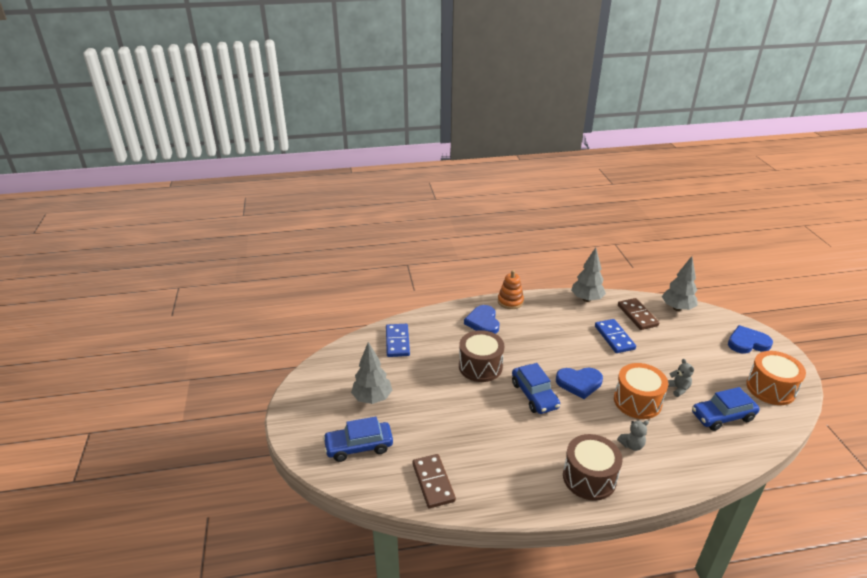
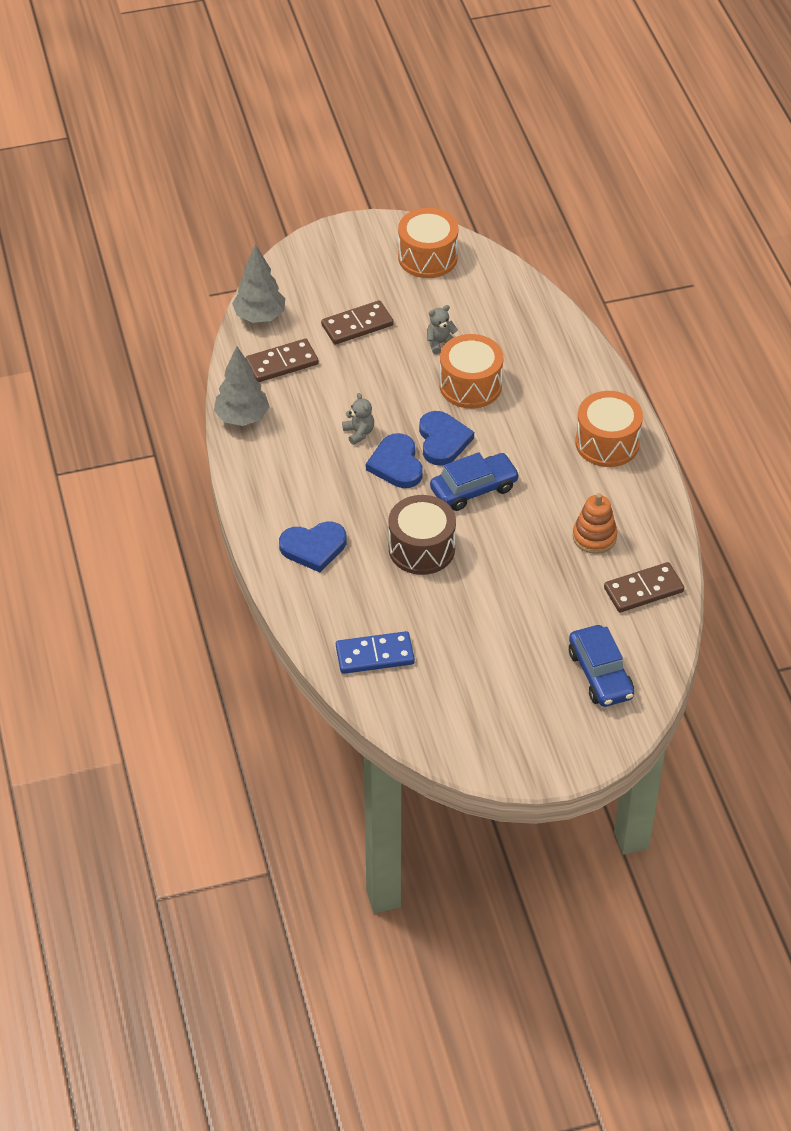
camera: 95 degrees left, 15 degrees up
grey tree [351,342,392,404] -> none
orange stacking toy [498,270,524,309] -> orange stacking toy moved to [573,493,617,554]
brown drum [563,434,623,501] -> orange drum [575,391,643,467]
blue domino [595,319,636,353] -> none
grey teddy bear [617,420,649,451] -> grey teddy bear moved to [342,393,374,445]
blue car [692,387,760,431] -> none
blue heart [728,325,773,354] -> blue heart moved to [366,433,423,488]
none -> brown domino [321,300,394,345]

